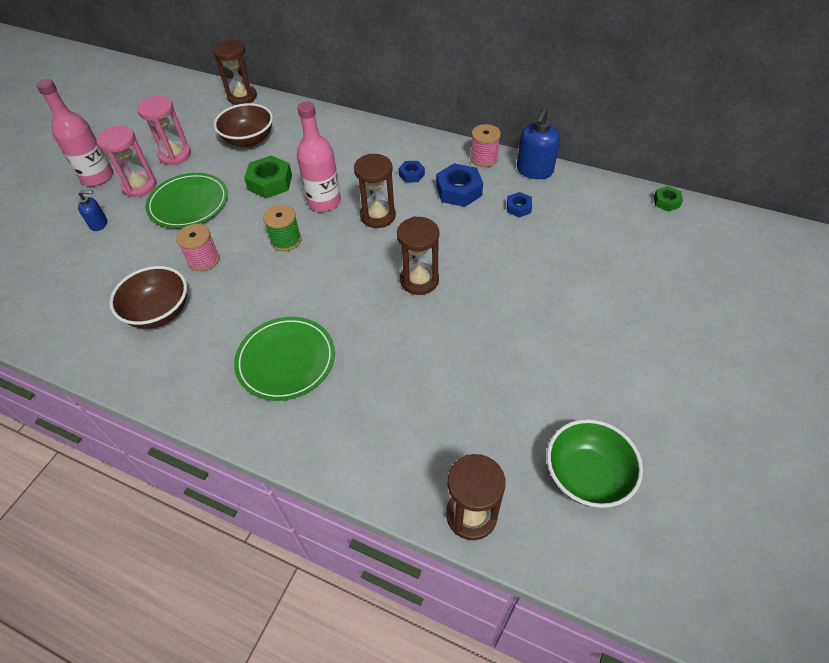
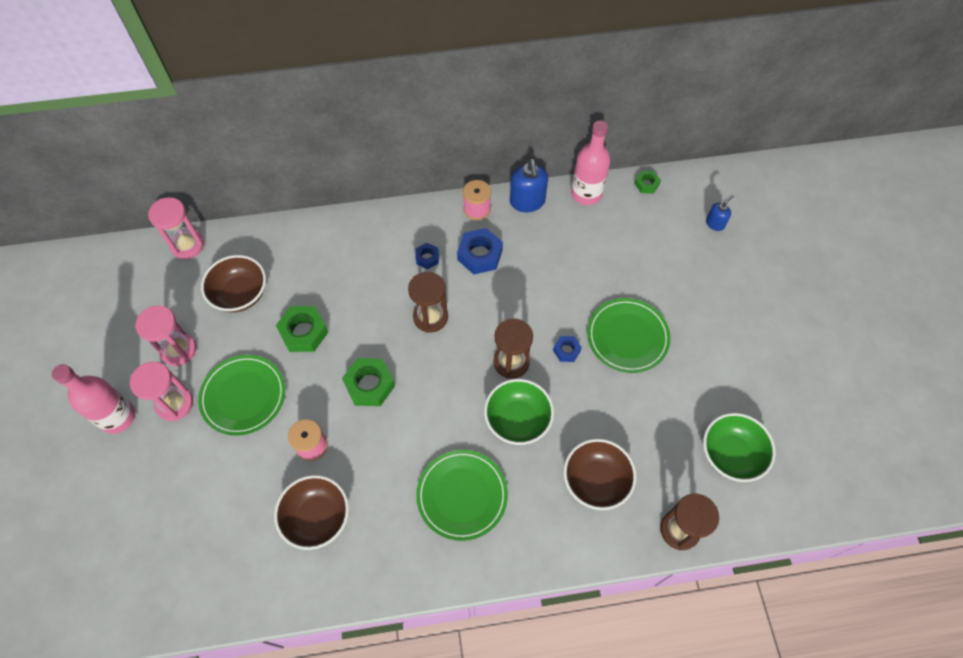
camera: 35 degrees left, 10 degrees up
blue soap dispenser [78,190,107,231] -> blue soap dispenser moved to [706,195,734,231]
brown hourglass [213,39,257,105] -> pink hourglass [148,197,204,259]
green spool [263,204,302,251] -> green nut [342,358,395,406]
pink bottle [297,101,341,212] -> pink bottle moved to [571,120,610,205]
blue nut [507,192,532,217] -> blue nut moved to [553,336,582,362]
none -> green bowl [484,379,554,445]
none -> brown bowl [563,439,636,510]
none -> green plate [587,298,671,373]

